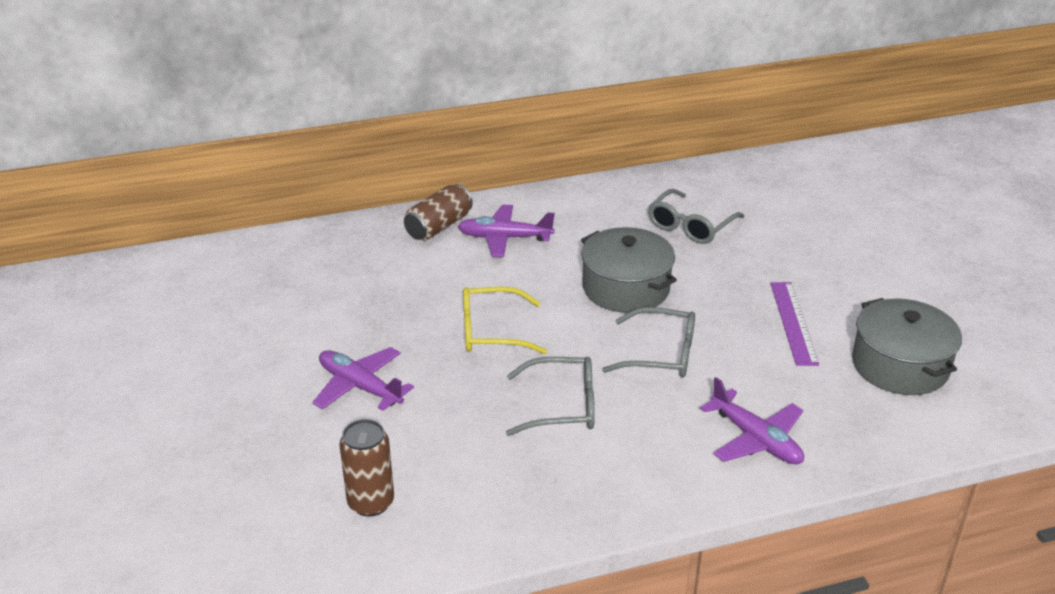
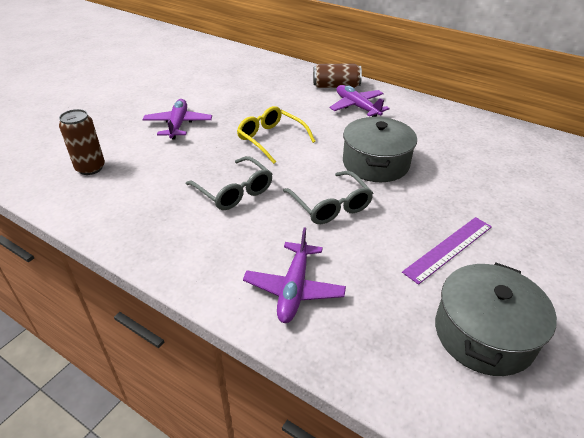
camera: 50 degrees right, 5 degrees up
grey glasses [648,189,744,244] -> none

